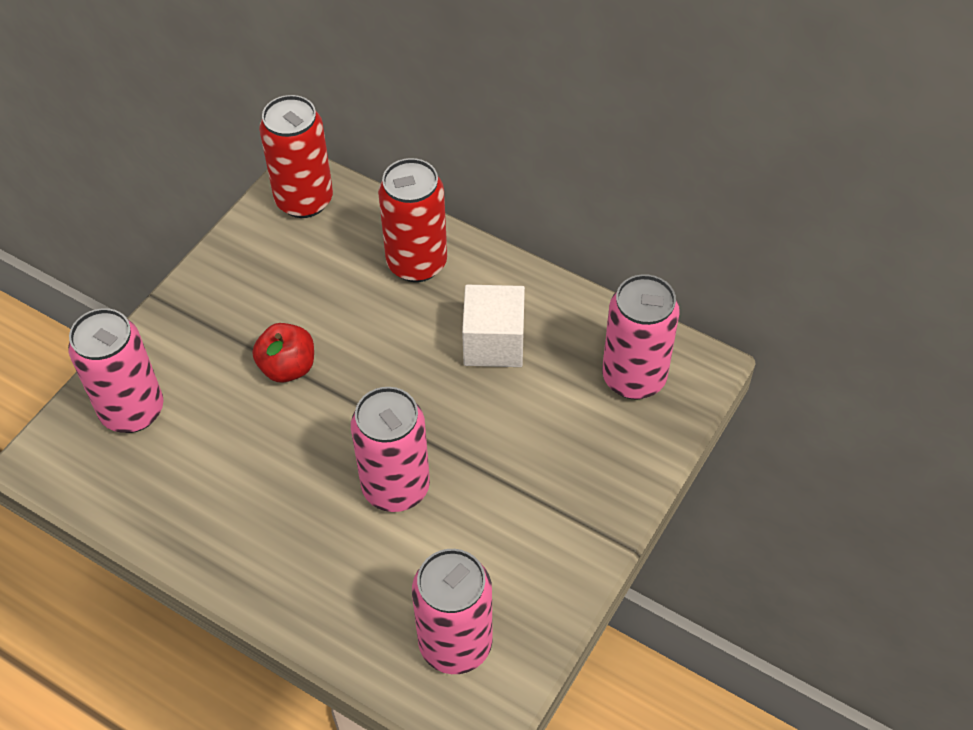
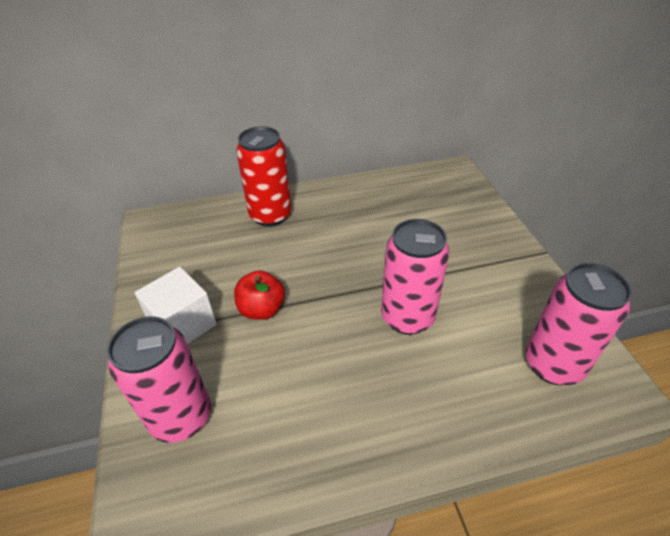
camera: 45 degrees left, 10 degrees down
red can [259,95,333,218] -> none
white cube [462,285,525,367] -> white cube moved to [135,267,217,344]
pink can [602,274,680,399] -> none

